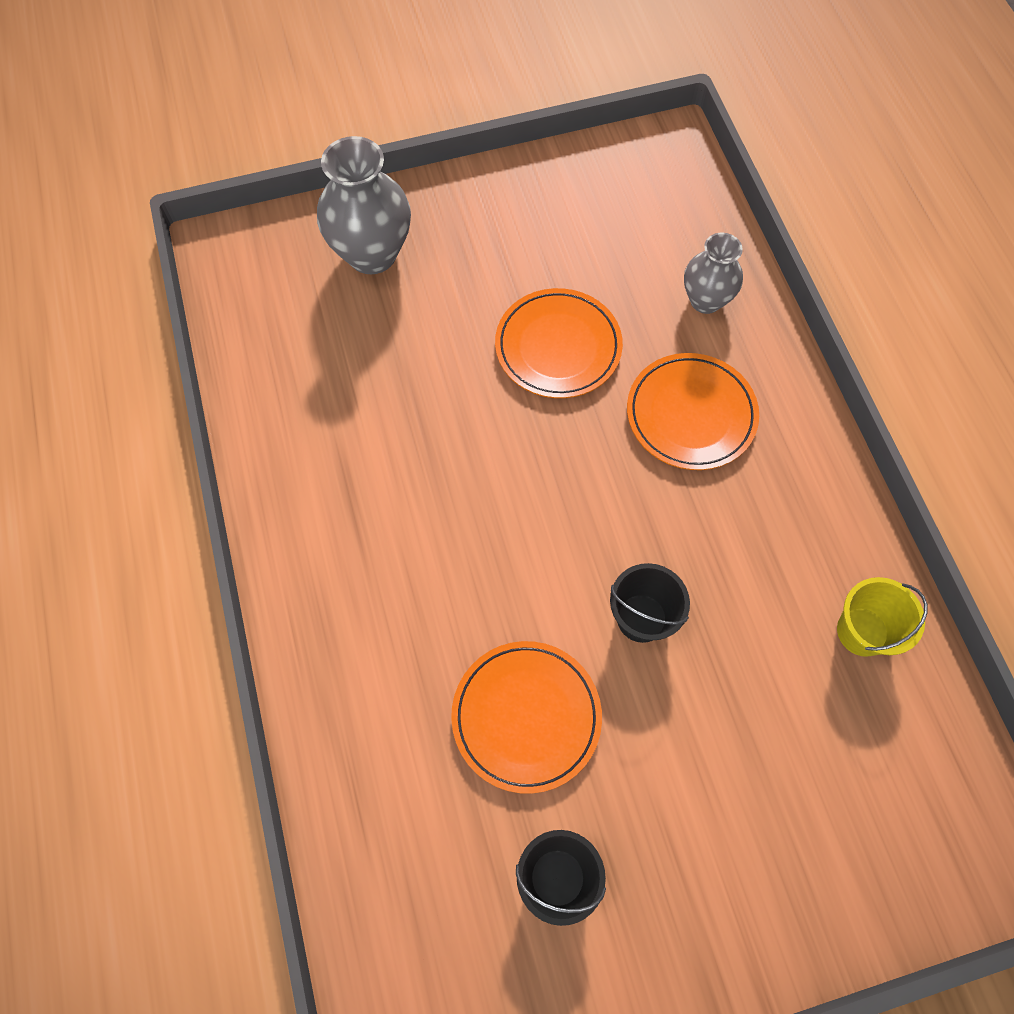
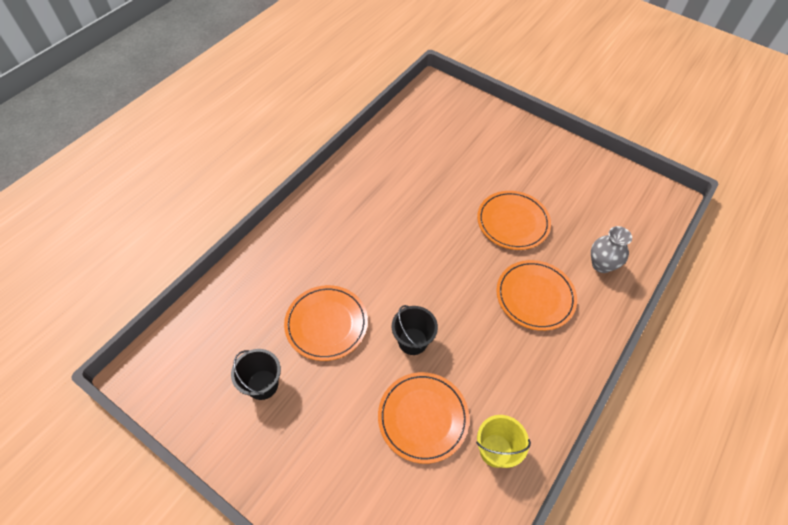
camera: 50 degrees right, 10 degrees down
grey vase [317,136,411,274] -> none
none -> orange plate [378,372,470,464]

